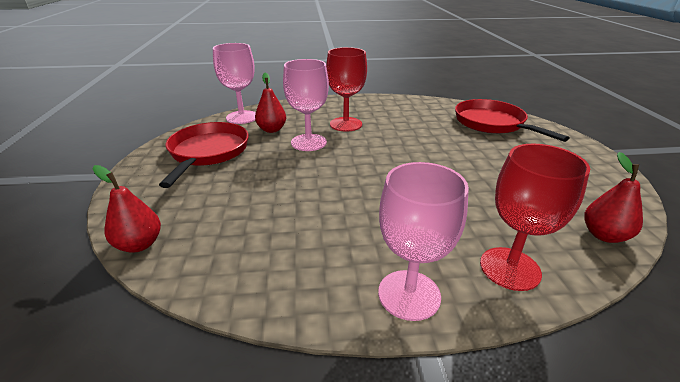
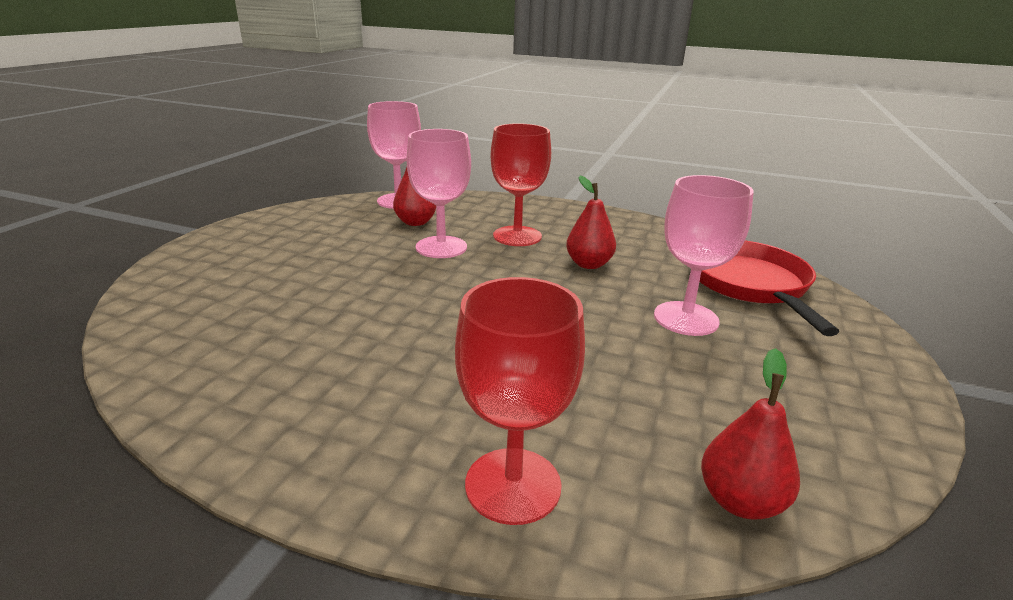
camera: 25 degrees right, 5 degrees down
red pear [92,165,161,253] -> red pear moved to [566,175,616,269]
red pan [159,122,249,188] -> none
pink goblet [378,162,469,321] -> pink goblet moved to [654,175,754,336]

